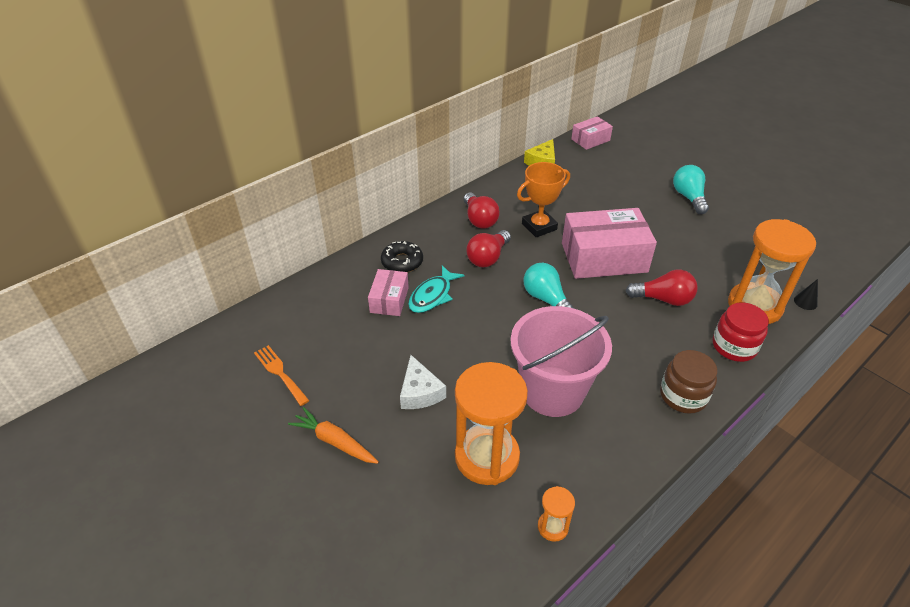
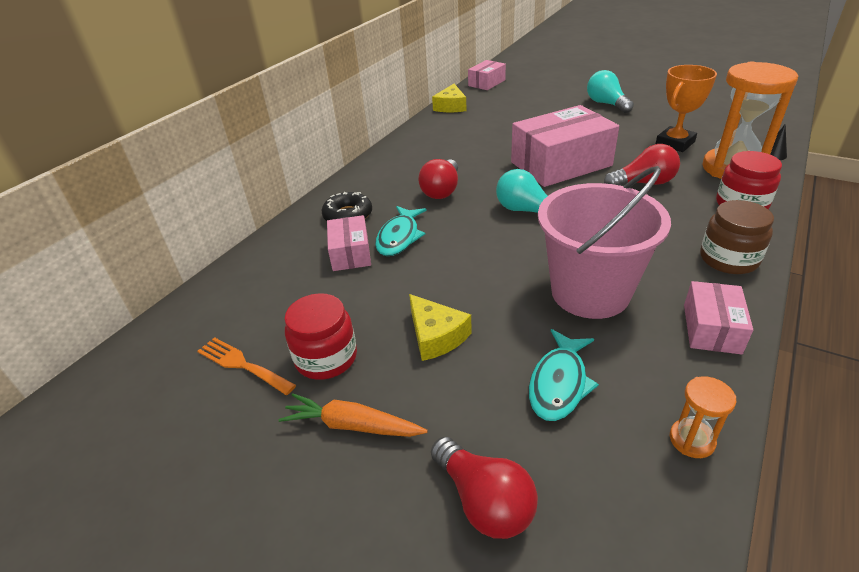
camera: 15 degrees left, 5 degrees down
white cheese [400,355,446,409] -> yellow cheese [409,294,472,361]
orange hourglass [455,362,528,485] -> turquoise fish [529,329,599,421]
red light bulb [464,193,500,229] -> red light bulb moved to [431,437,538,539]
orange trophy [517,162,570,237] -> orange trophy moved to [656,65,717,152]
none -> red jar [284,293,357,380]
none -> pink box [684,281,753,355]

